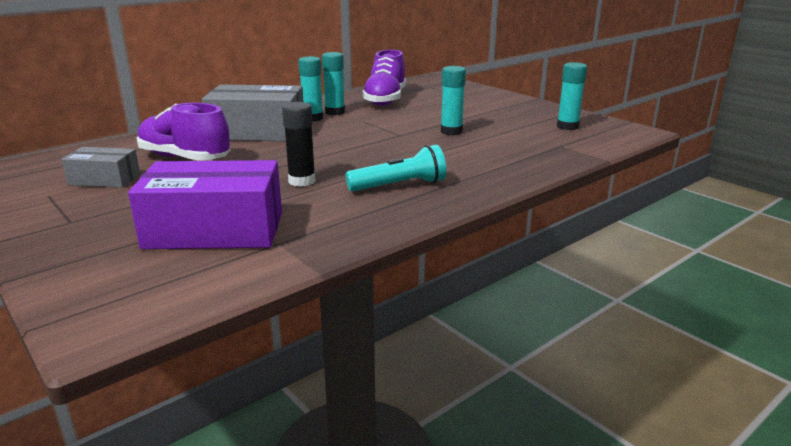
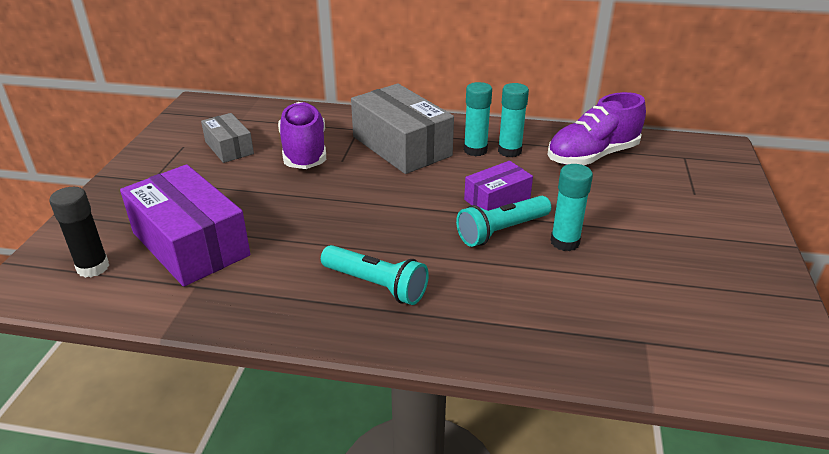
camera: 50 degrees right, 10 degrees up
black glue stick [282,102,315,187] -> black glue stick moved to [49,187,109,278]
turquoise glue stick [557,62,587,130] -> none
none -> turquoise flashlight [456,196,551,247]
none -> purple box [464,161,533,211]

